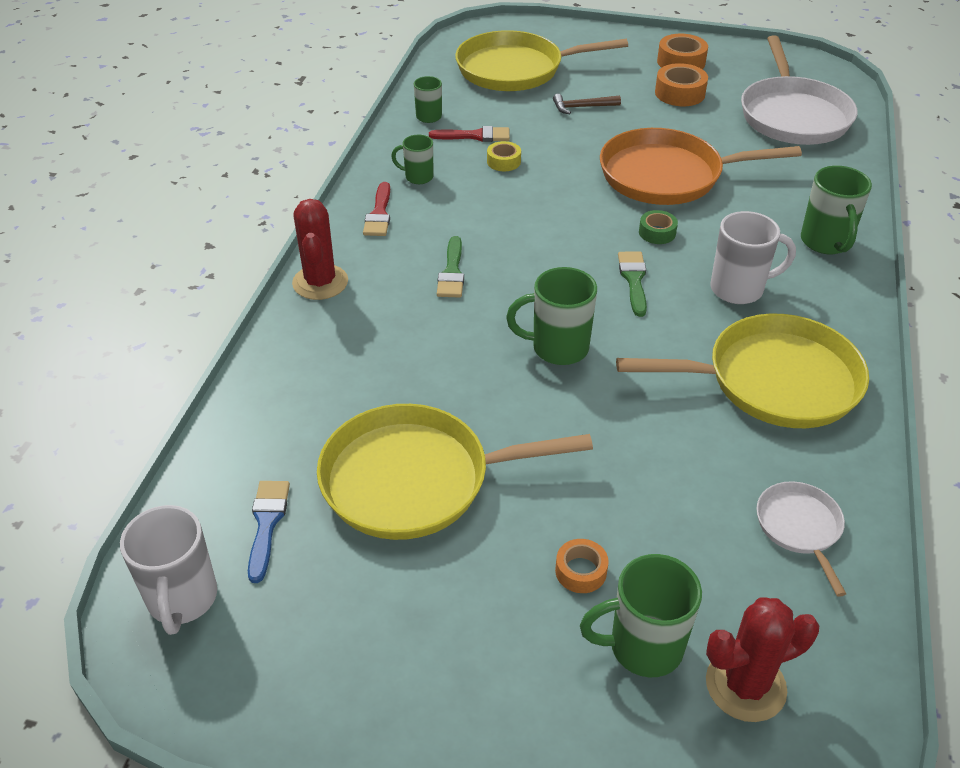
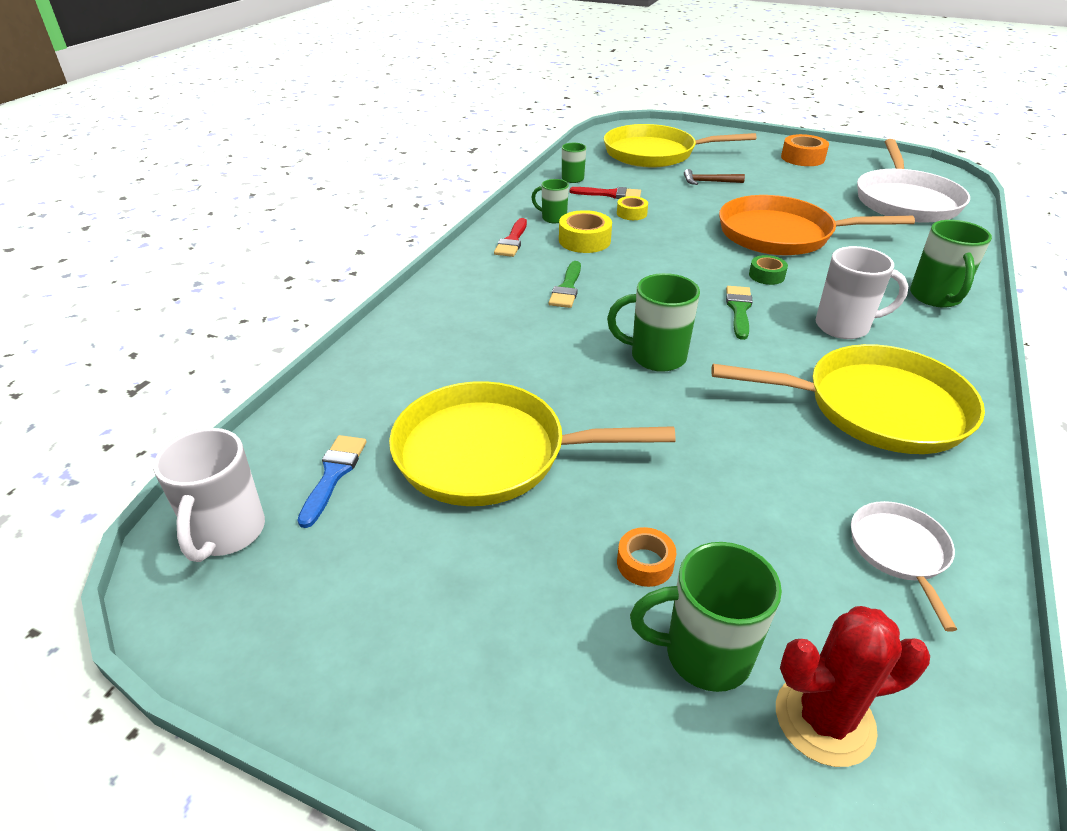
camera: 10 degrees right, 5 degrees down
red cactus [292,199,348,300] -> none
orange tape [655,63,708,106] -> none
none -> yellow tape [559,210,612,253]

